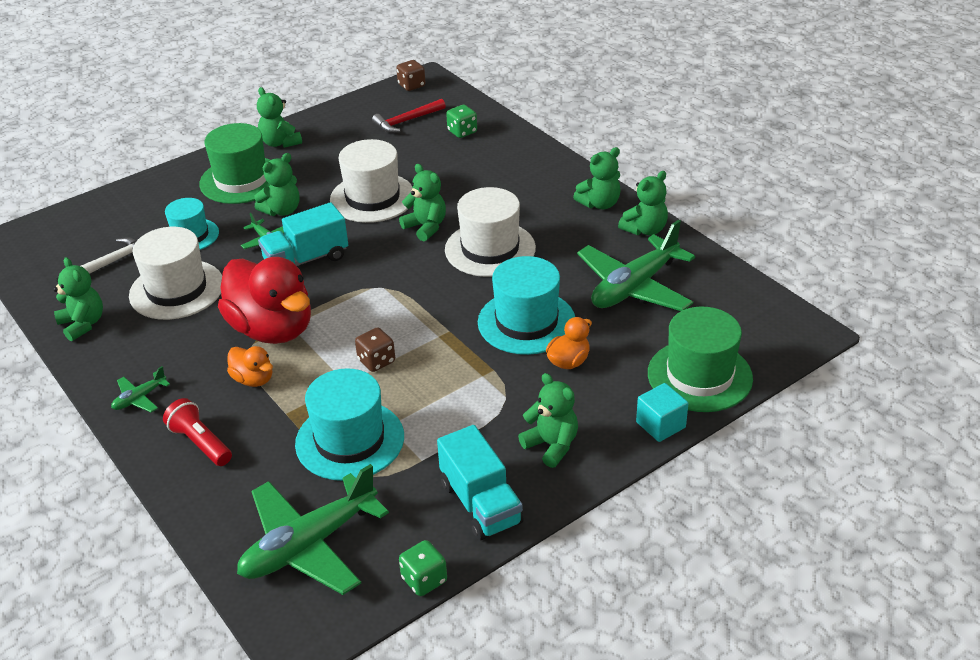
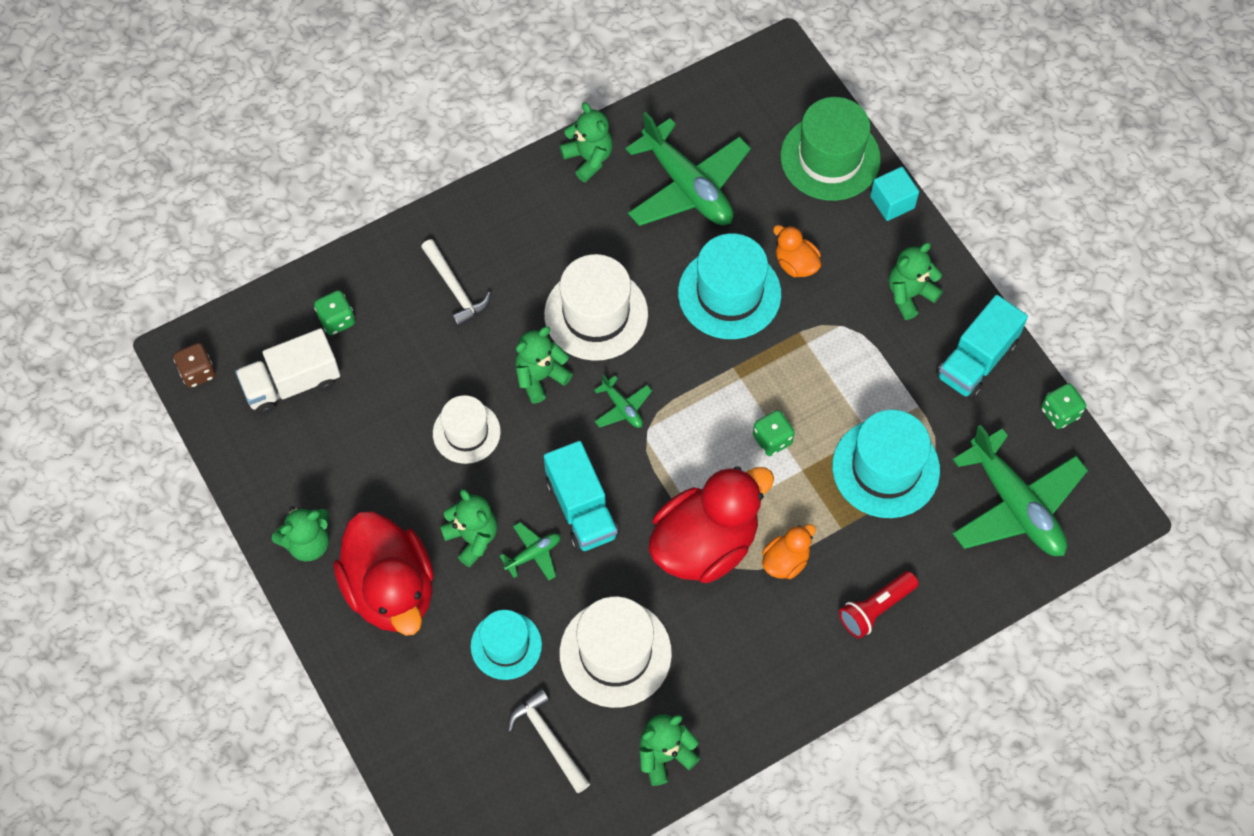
camera: 85 degrees left, 25 degrees up
green plane [111,366,170,412] -> green plane moved to [594,374,652,428]
green hat [200,123,270,204] -> red duck [333,511,434,636]
white hat [330,139,413,223] -> white hat [433,395,501,464], size x0.64
brown dice [355,327,395,372] -> green dice [753,410,795,456]
red hammer [372,99,446,133] -> white truck [235,328,340,415]
turquoise truck [437,425,524,540] -> turquoise truck turned 150 degrees clockwise [936,295,1028,399]
green teddy bear [573,147,621,209] -> none
none -> white hammer [421,239,491,327]

